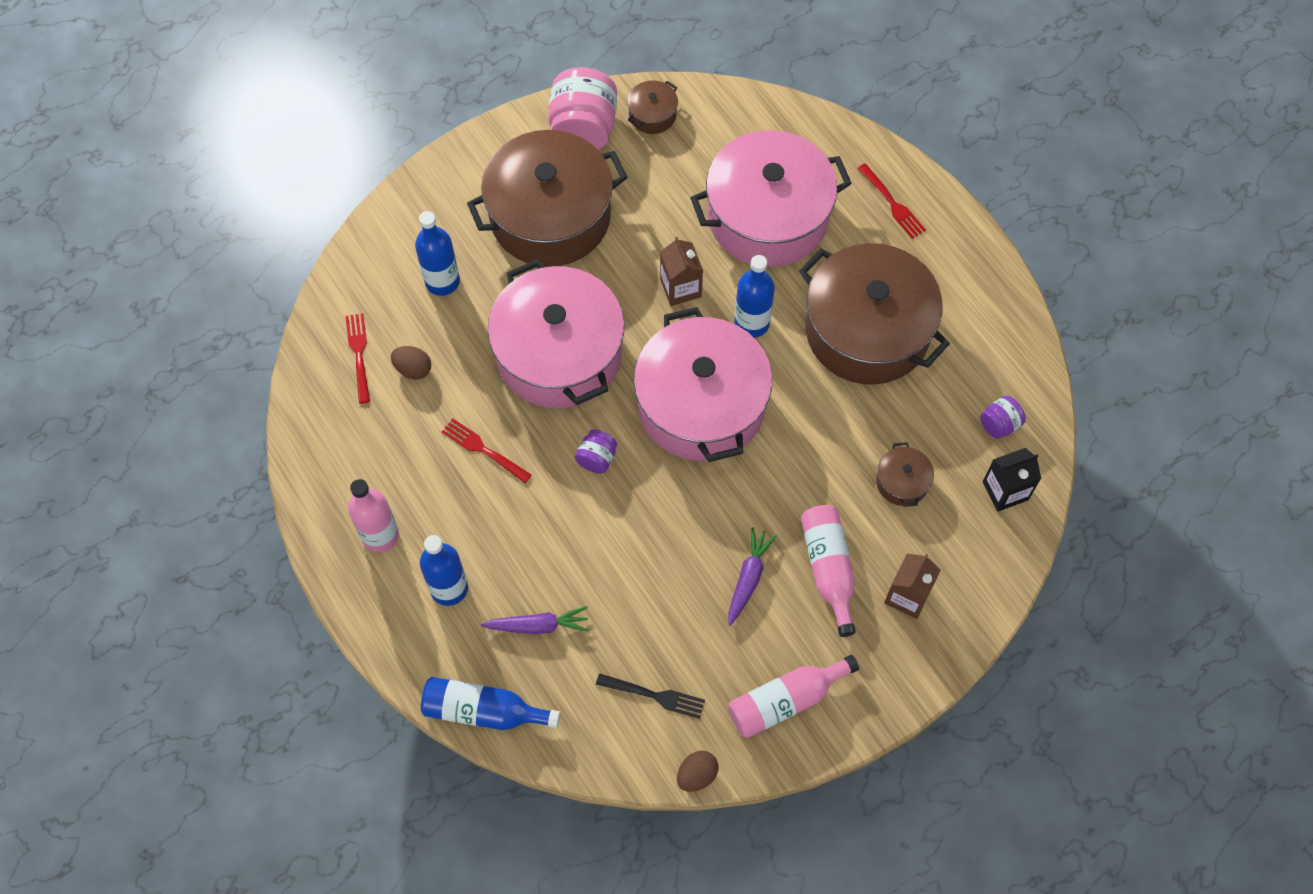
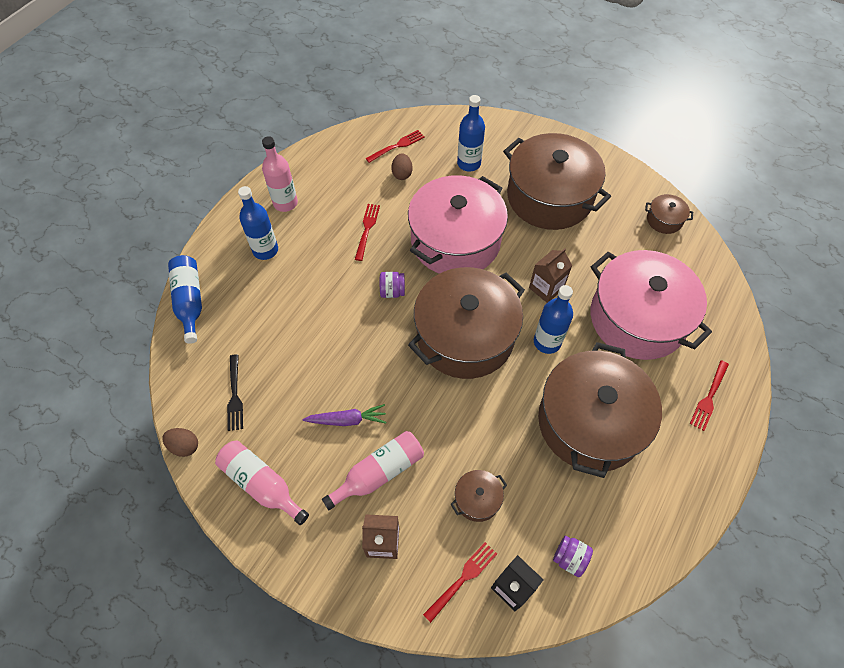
camera: 65 degrees right, 5 degrees down
purple carrot [481,606,589,634] -> none
pink jar [548,67,617,150] -> none
pink pot [634,307,772,462] -> brown pot [408,267,525,379]
none -> red fork [423,542,497,623]

